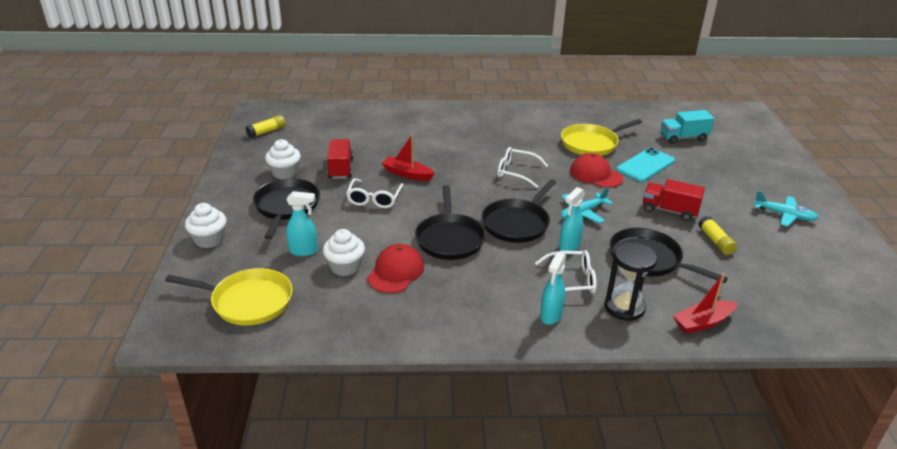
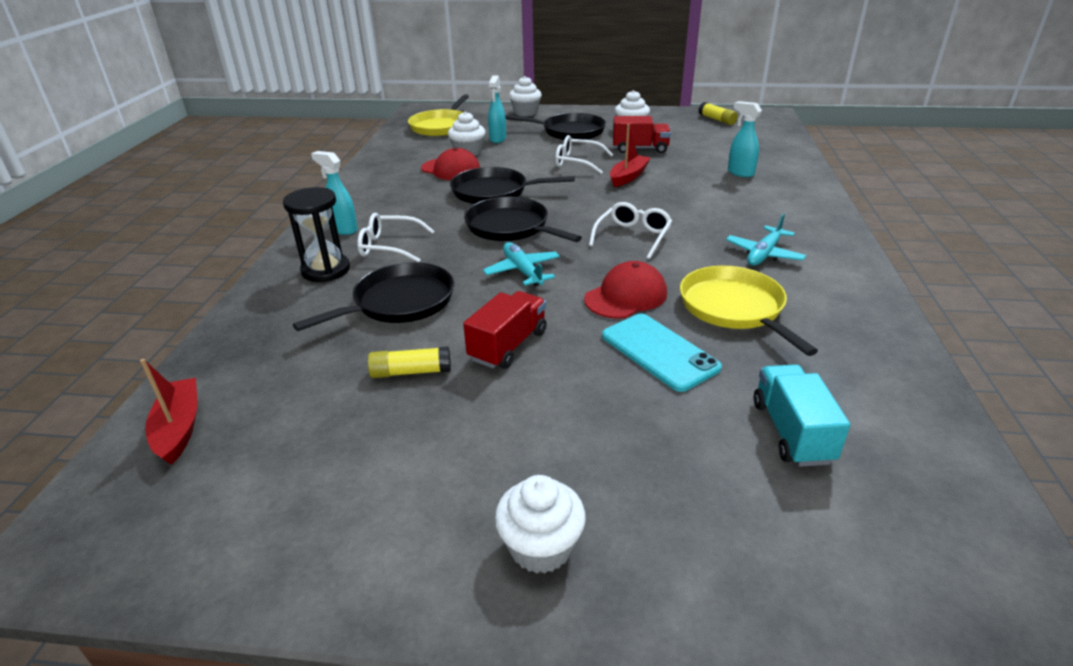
camera: 100 degrees right, 0 degrees up
white glasses [535,250,597,294] -> white glasses turned 90 degrees clockwise [357,213,435,262]
turquoise spray bottle [559,187,585,251] -> turquoise spray bottle moved to [728,101,762,177]
red boat [673,273,737,334] -> red boat moved to [140,359,198,465]
turquoise plane [754,191,818,226] -> turquoise plane moved to [726,214,806,266]
none -> white cupcake [495,475,586,574]

